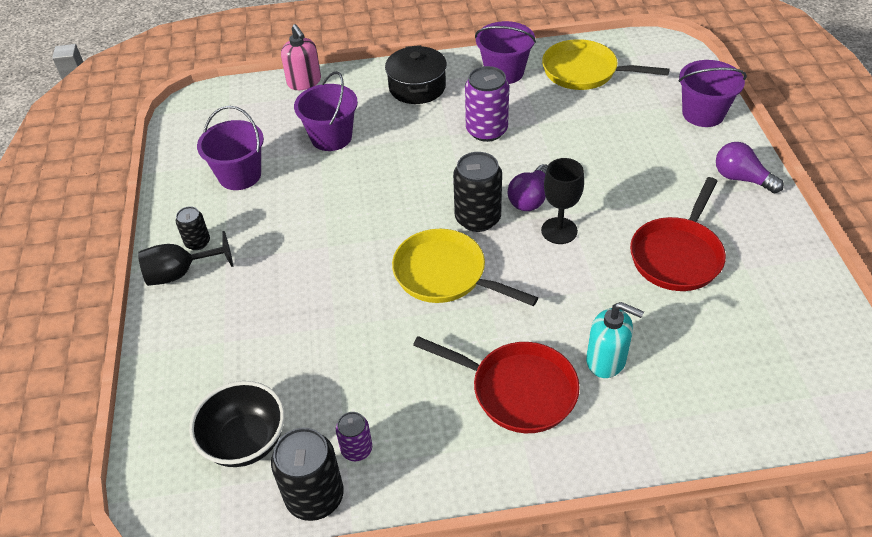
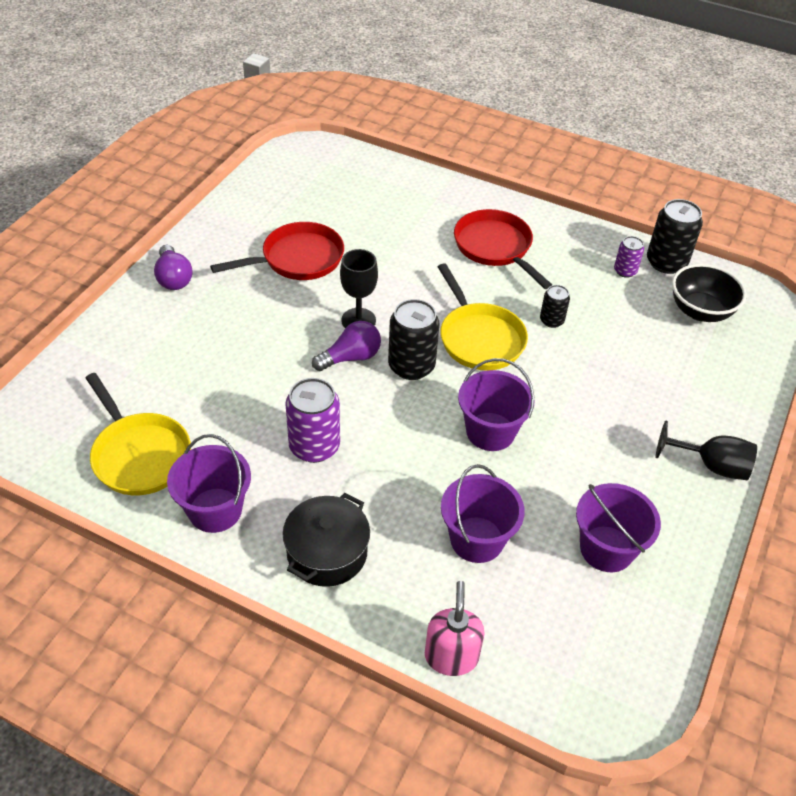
camera: 150 degrees left, 0 degrees up
black can [176,206,210,250] -> black can moved to [540,285,570,328]
turquoise soap dispenser [586,302,644,378] -> none
purple bucket [678,60,747,127] -> purple bucket moved to [458,358,534,451]

